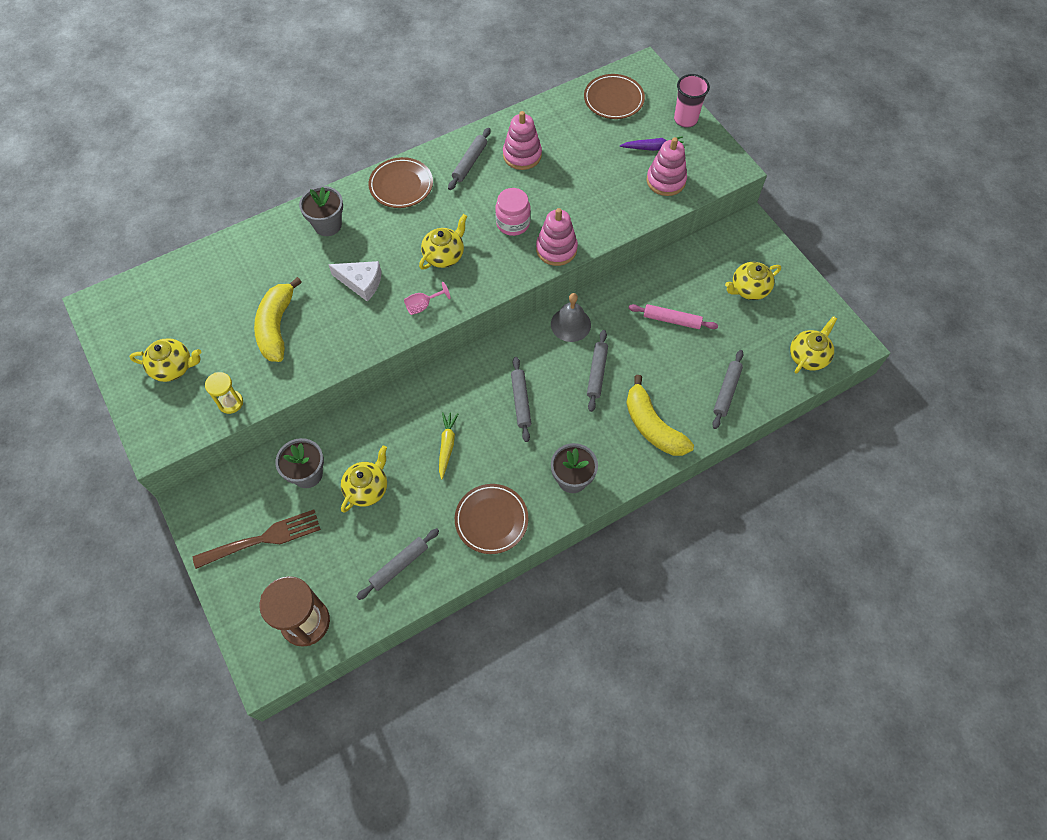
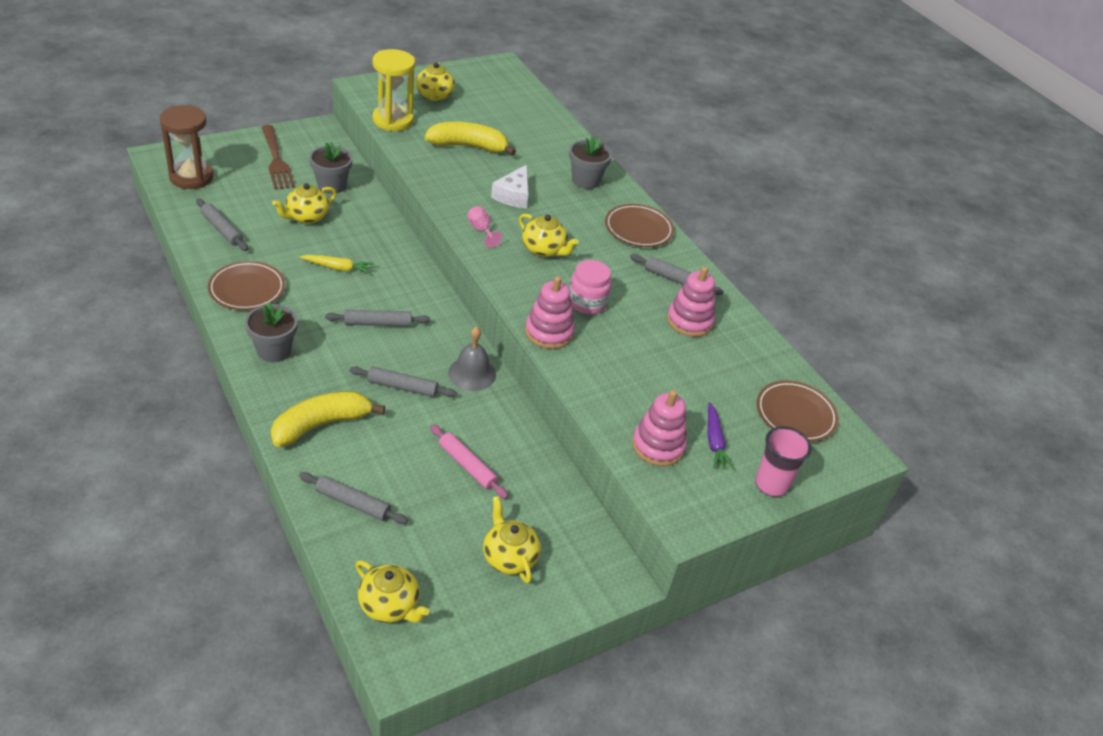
camera: 85 degrees right, 20 degrees down
yellow hourglass [205,372,243,414] -> yellow hourglass [373,49,415,131], size x1.85
yellow teapot [341,446,387,512] -> yellow teapot turned 105 degrees clockwise [272,183,336,224]
pink rolling pin [628,304,718,329] -> pink rolling pin turned 60 degrees counterclockwise [430,424,508,499]

